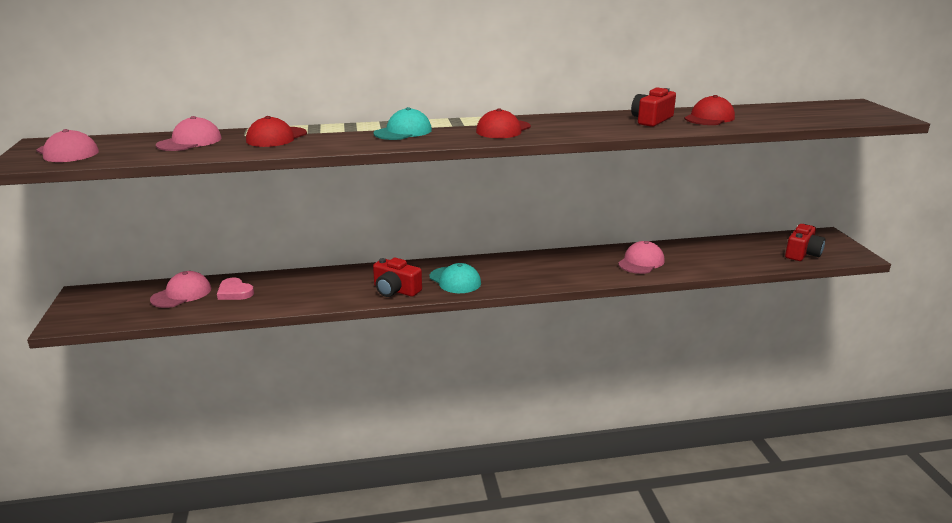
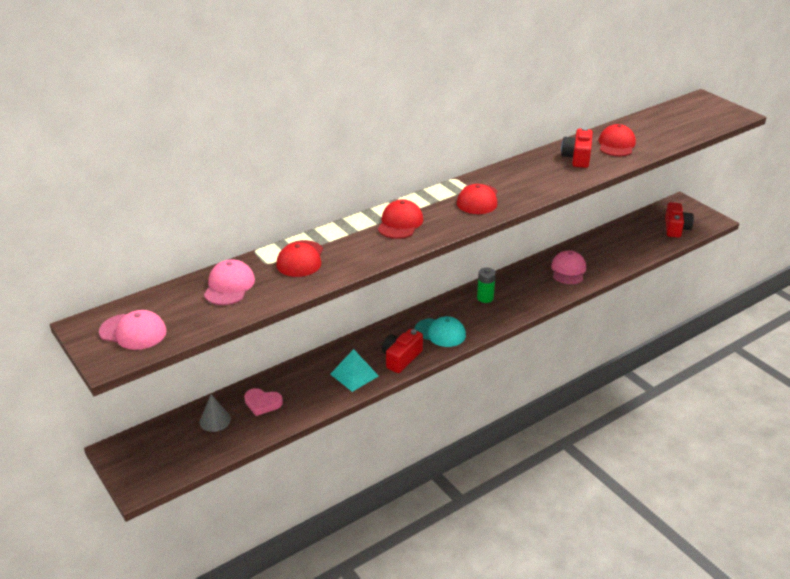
camera: 25 degrees left, 10 degrees up
pink cap [150,271,211,308] -> grey cone [199,394,231,432]
turquoise cap [373,107,432,140] -> red cap [378,199,423,239]
red camera [373,258,422,297] -> red camera turned 120 degrees clockwise [382,329,423,373]
none -> turquoise pyramid [330,349,379,392]
none -> green battery [477,267,496,303]

